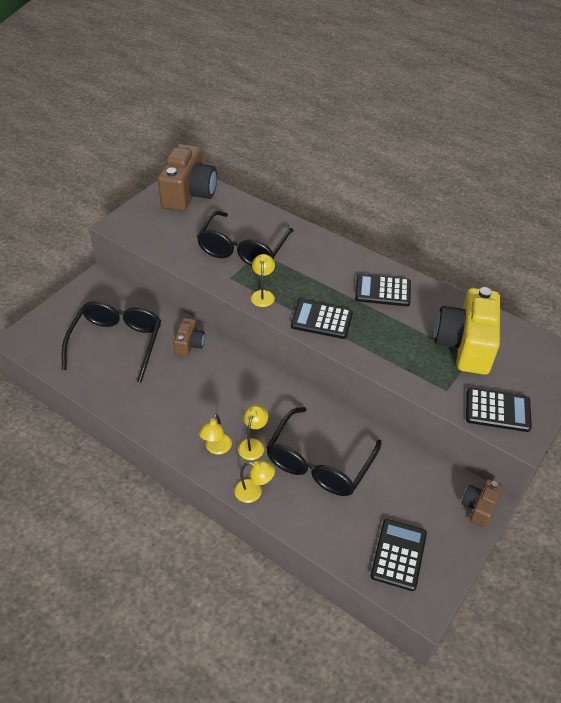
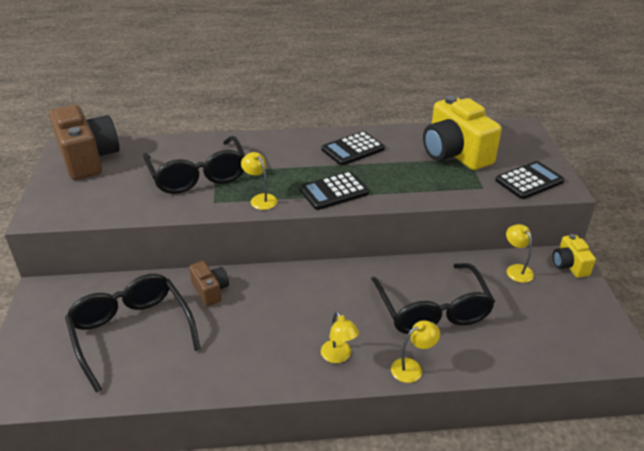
camera: 40 degrees left, 10 degrees down
yellow lamp [238,405,268,460] -> yellow lamp moved to [506,224,534,283]
black calculator [371,519,427,591] -> none
brown camera [462,479,503,528] -> yellow camera [552,234,596,278]

